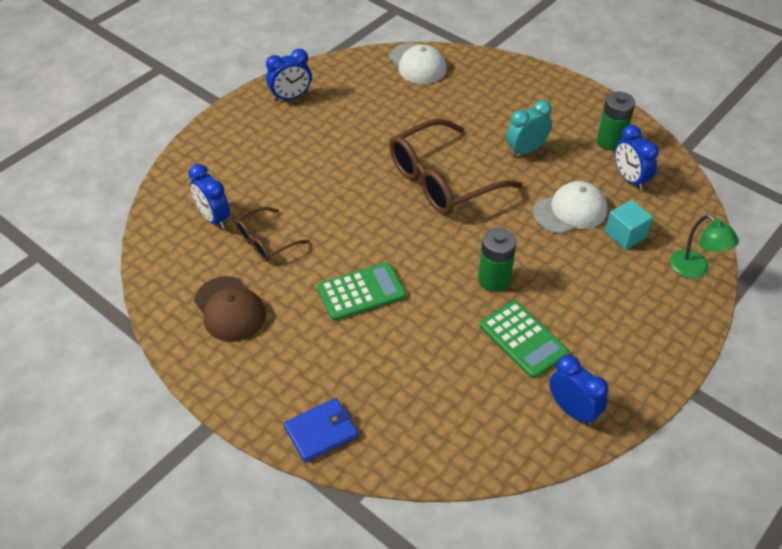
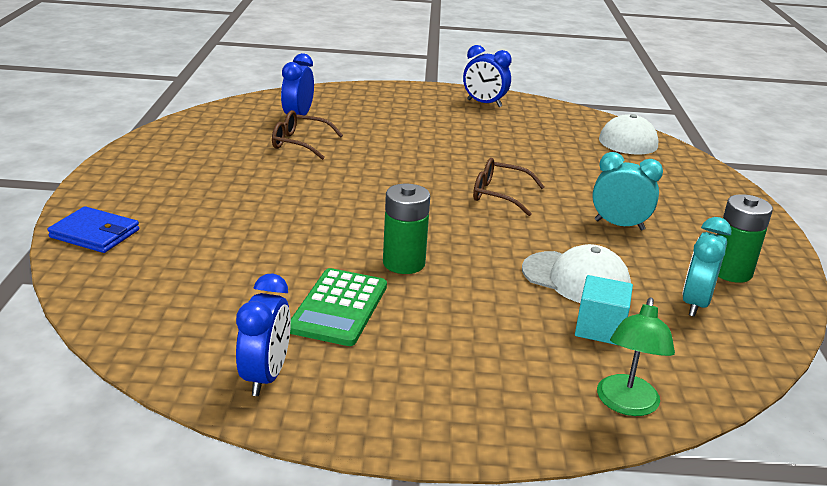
camera: 50 degrees right, 20 degrees down
brown cap [194,276,266,342] -> none
green calculator [317,262,406,321] -> none
brown glasses [389,119,522,215] -> brown glasses [473,158,544,216], size x0.52
blue clock [615,125,659,190] -> turquoise clock [682,217,731,317]

